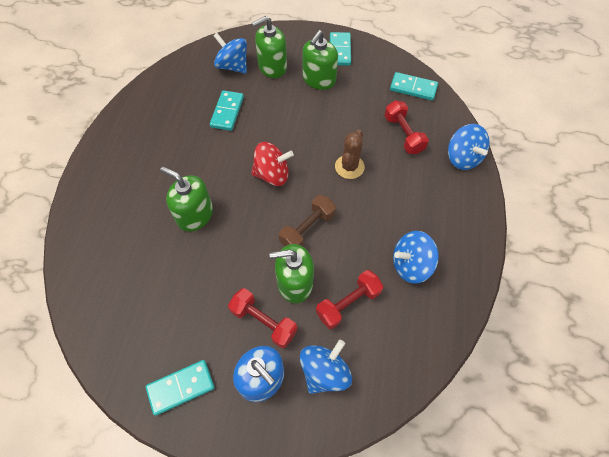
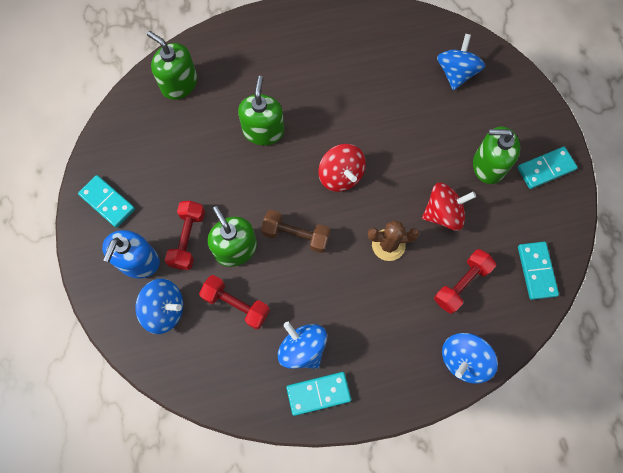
camera: 65 degrees right, 10 degrees up
turquoise domino [210,90,244,131] -> turquoise domino moved to [286,372,351,416]
green soap dispenser [252,16,287,78] -> green soap dispenser moved to [147,31,197,100]
none -> red spinning top [422,182,476,231]

